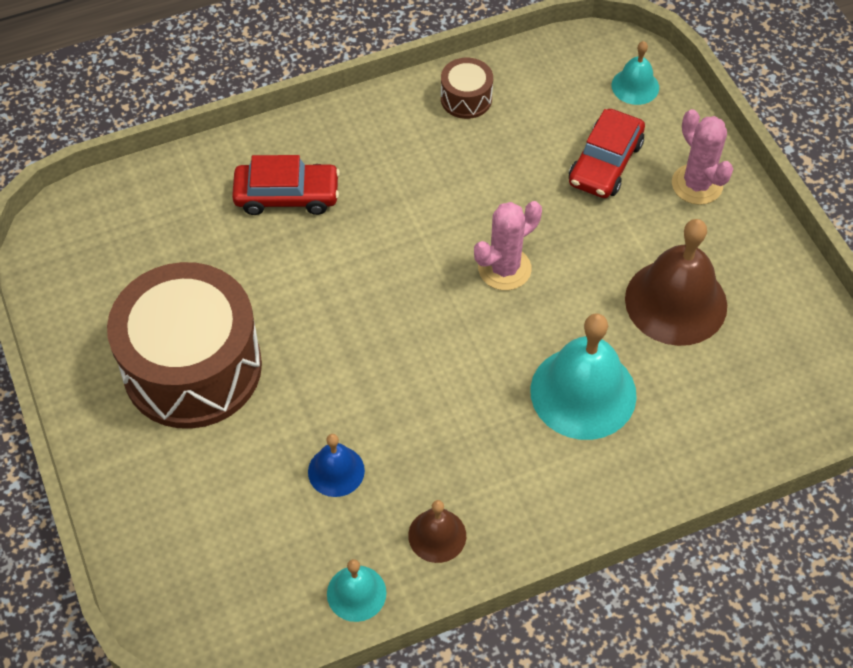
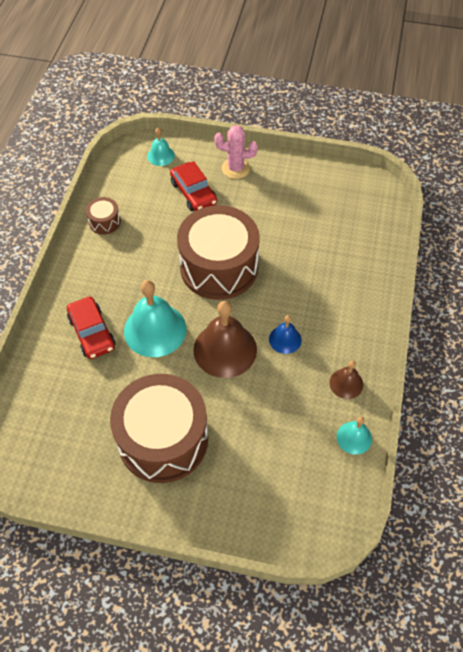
camera: 55 degrees left, 0 degrees up
red car [232,155,340,215] -> red car turned 120 degrees clockwise [67,297,115,359]
blue bell [308,434,365,497] -> blue bell moved to [269,315,302,354]
pink cactus [474,201,542,290] -> brown drum [177,205,260,300]
turquoise bell [530,313,637,440] -> turquoise bell moved to [124,280,186,357]
brown bell [625,219,727,346] -> brown bell moved to [193,301,257,378]

